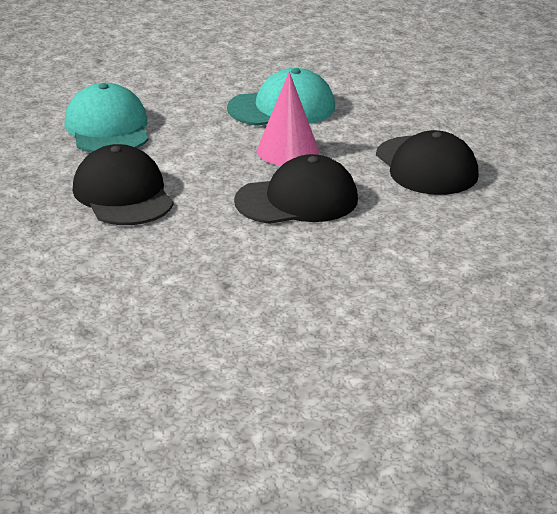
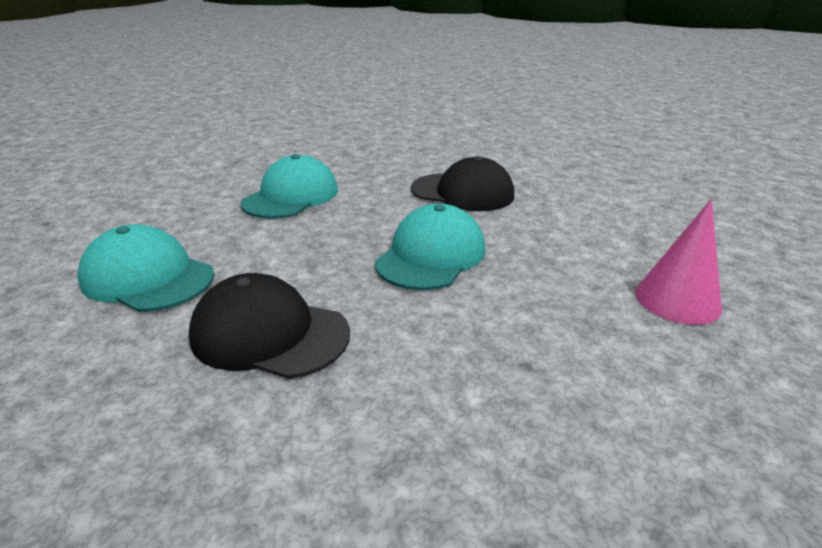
camera: 45 degrees left, 0 degrees up
black cap [234,154,358,224] -> turquoise cap [375,204,485,290]
pink cone [257,72,319,166] -> pink cone moved to [635,199,722,325]

